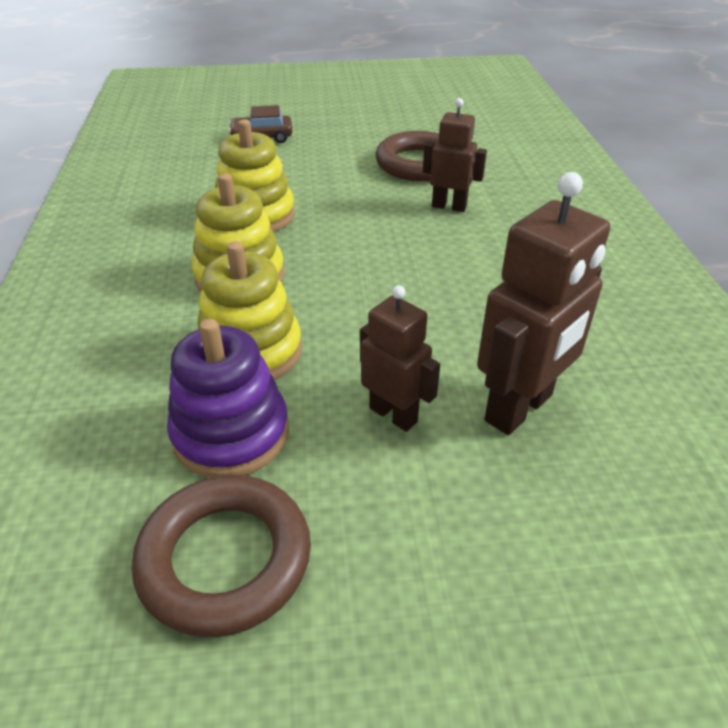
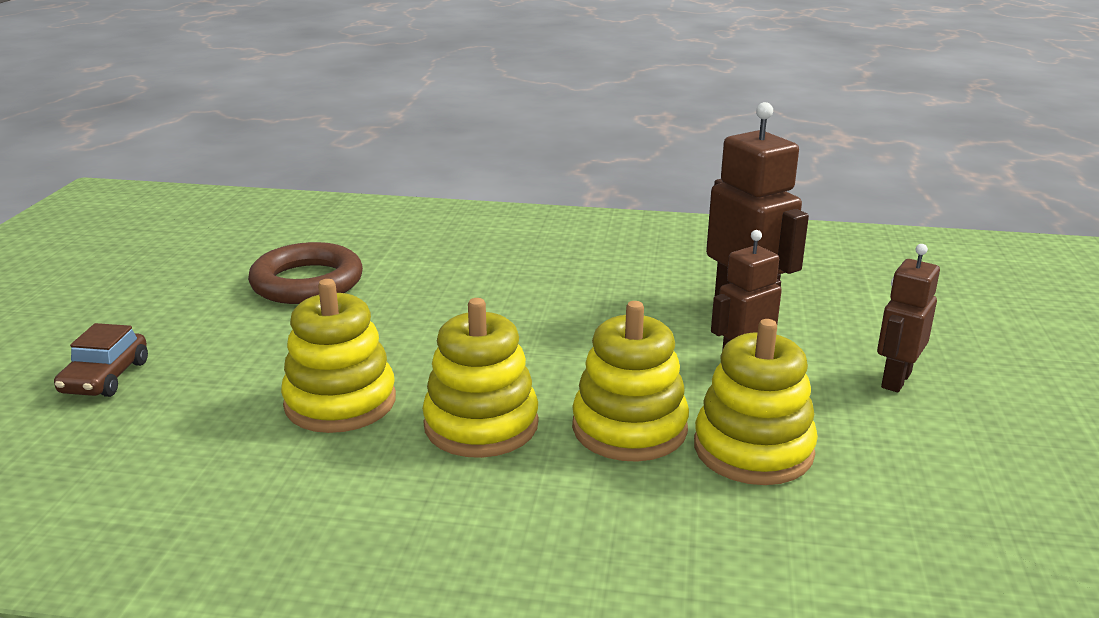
camera: 75 degrees left, 15 degrees down
brown ring [132,475,311,637] -> none
purple stacking toy [167,319,289,478] -> yellow stacking toy [694,319,818,485]
brown robot [423,98,487,212] -> brown robot moved to [877,244,940,392]

